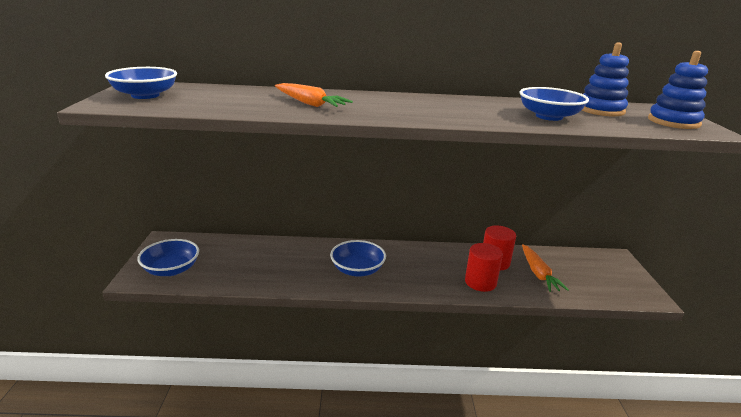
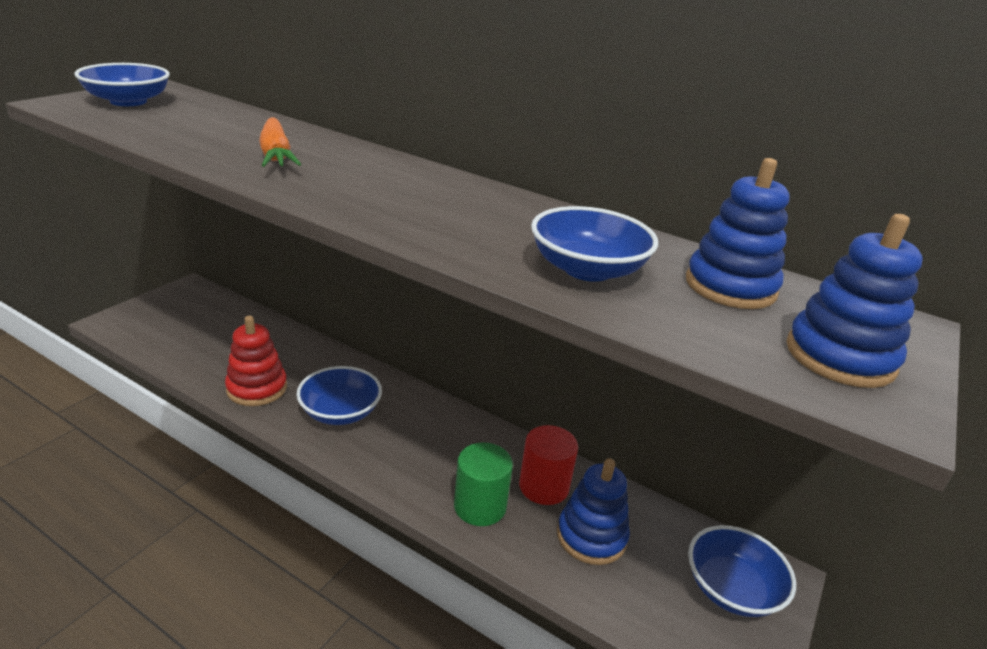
camera: 30 degrees right, 5 degrees up
blue bowl [137,239,199,276] -> blue bowl moved to [688,525,796,617]
red cylinder [465,243,503,292] -> green cylinder [454,442,513,526]
orange carrot [522,244,569,292] -> blue stacking toy [557,458,630,565]
none -> red stacking toy [225,316,287,406]

